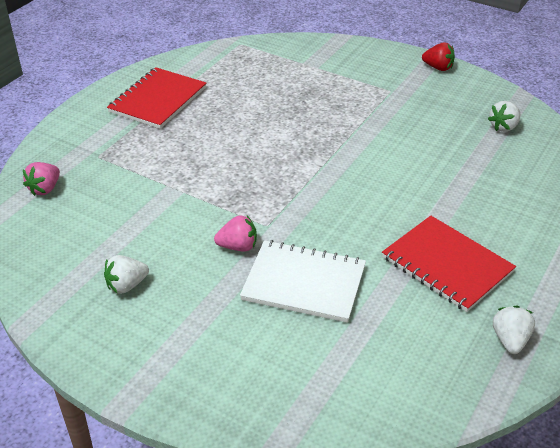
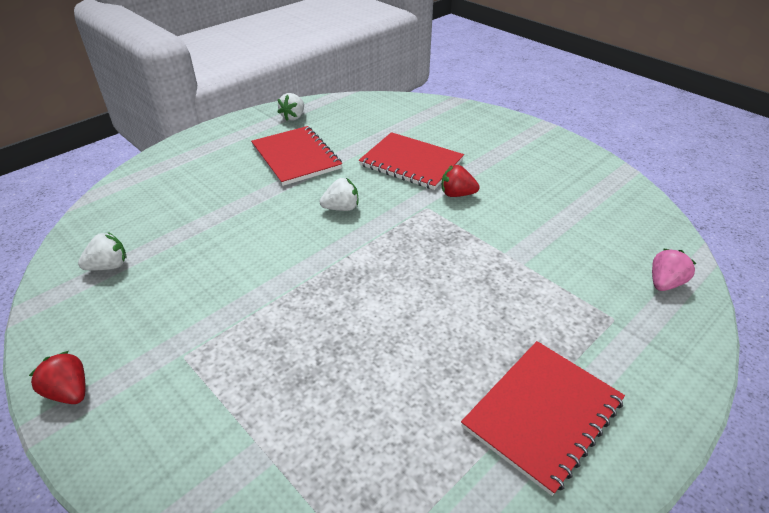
camera: 165 degrees left, 0 degrees up
white strawberry [104,255,149,294] -> white strawberry moved to [319,178,358,211]
pink strawberry [214,215,257,251] -> red strawberry [442,165,480,197]
white notebook [240,240,366,323] -> red notebook [359,132,464,190]

